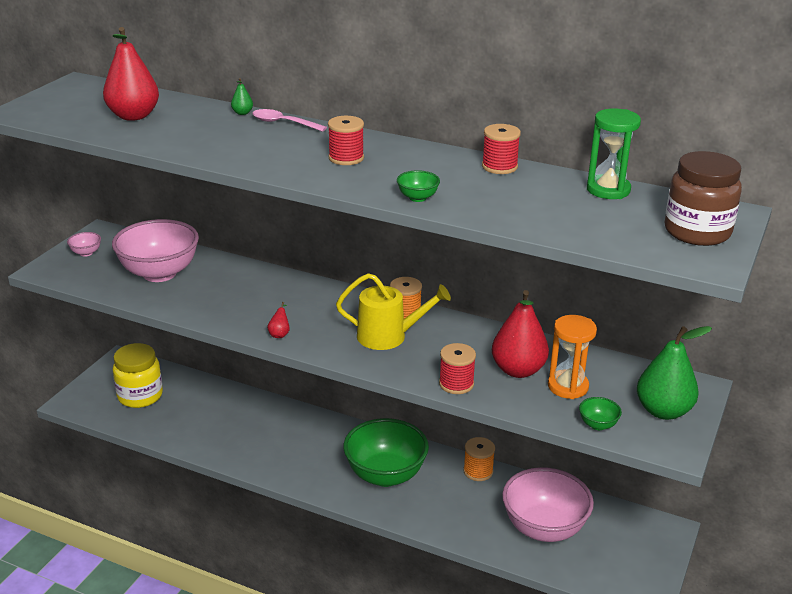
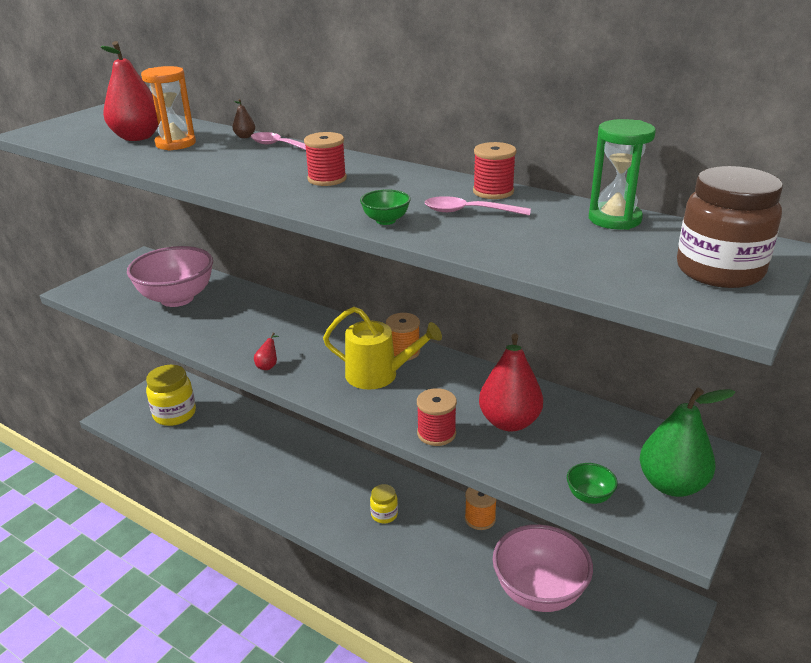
camera: 10 degrees right, 0 degrees up
pink bowl [67,232,101,257] -> none
green pear [231,78,253,115] -> brown pear [232,99,255,138]
green bowl [343,418,429,487] -> yellow jar [370,484,398,523]
orange hourglass [548,315,597,399] -> orange hourglass moved to [141,66,196,151]
none -> pink spoon [425,196,531,216]

